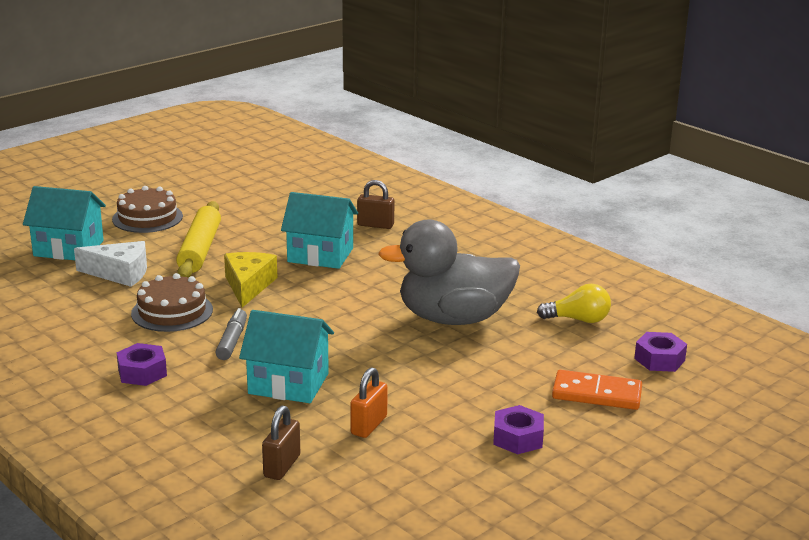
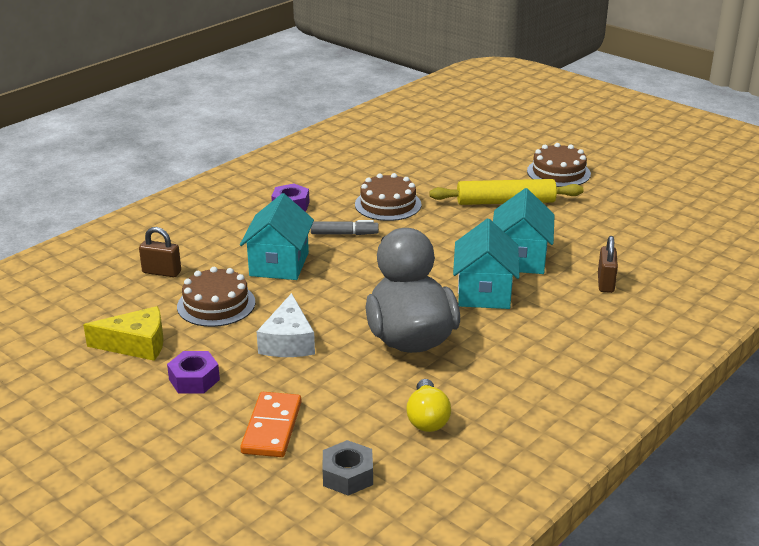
camera: 85 degrees right, 5 degrees up
turquoise house [23,186,106,260] -> turquoise house moved to [453,219,520,309]
white cheese [74,241,147,287] -> white cheese moved to [256,293,315,357]
yellow cheese [224,252,277,308] -> yellow cheese moved to [83,306,164,361]
orange padlock [350,367,388,438] -> brown cake [177,267,255,327]
purple nut [634,332,687,372] -> grey nut [323,440,373,496]

